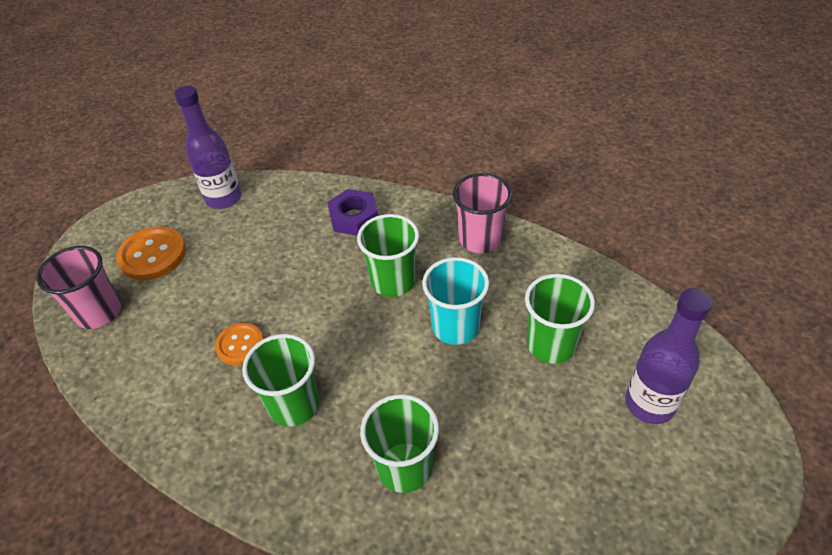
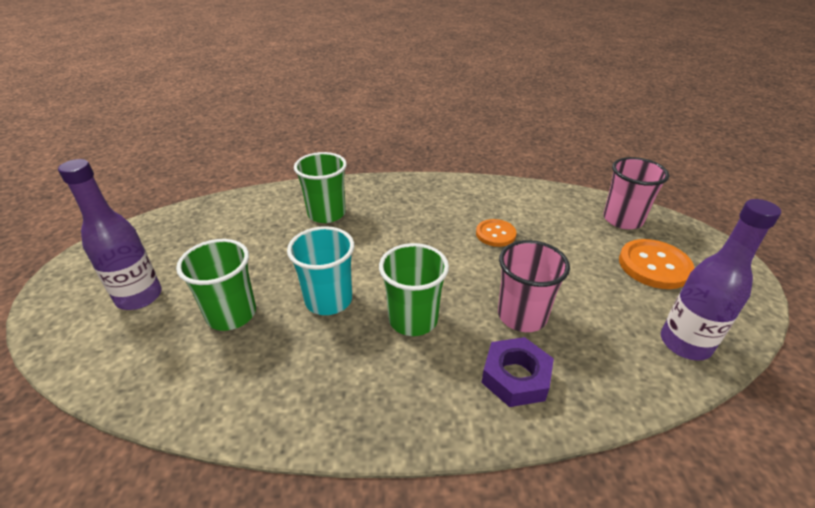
camera: 150 degrees right, 10 degrees down
green cup [242,334,319,427] -> none
pink cup [453,173,512,253] -> pink cup moved to [498,240,570,332]

